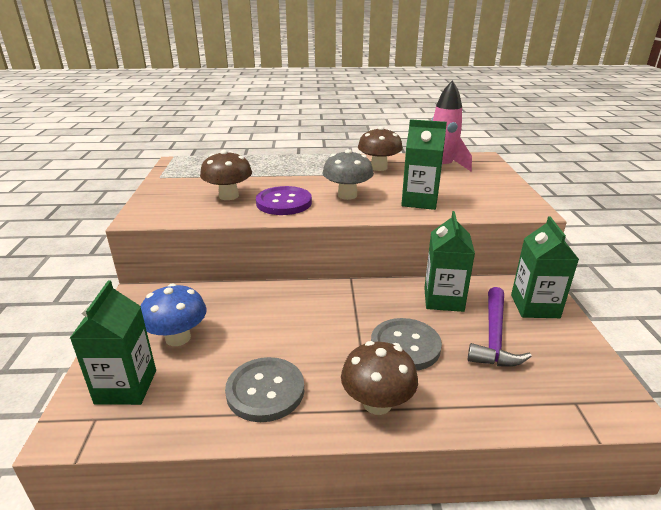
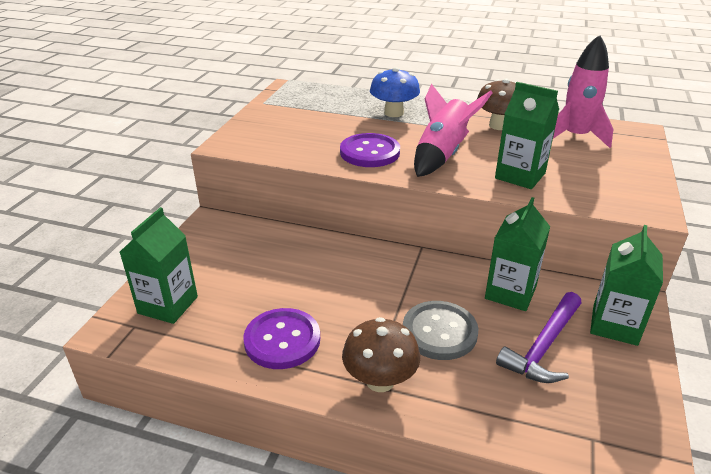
camera: 20 degrees right, 5 degrees up
blue mushroom [141,283,207,346] -> blue mushroom moved to [370,67,420,117]
brown mushroom [200,150,252,200] -> none
grey button [225,357,304,422] -> purple button [243,308,320,369]
grey mushroom [323,149,374,200] -> pink rocket [414,84,493,177]

